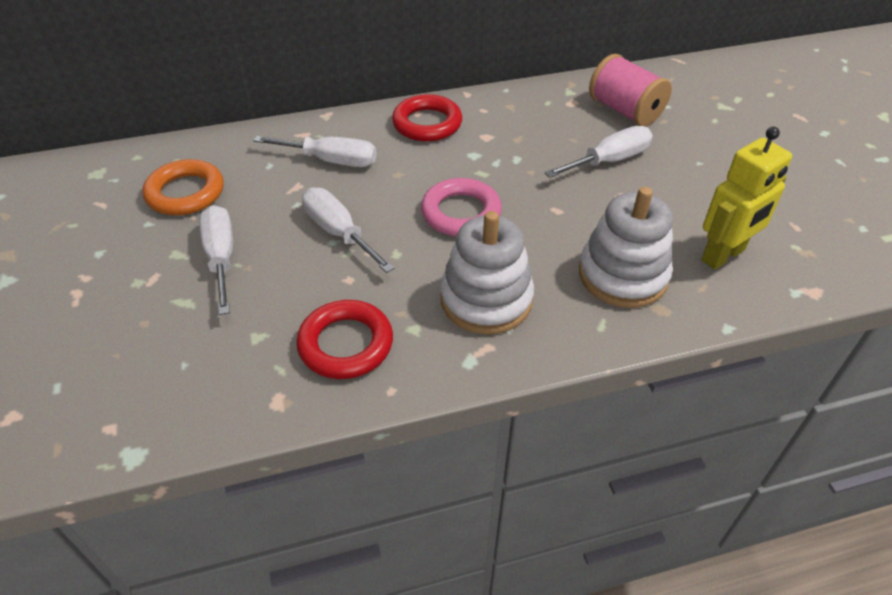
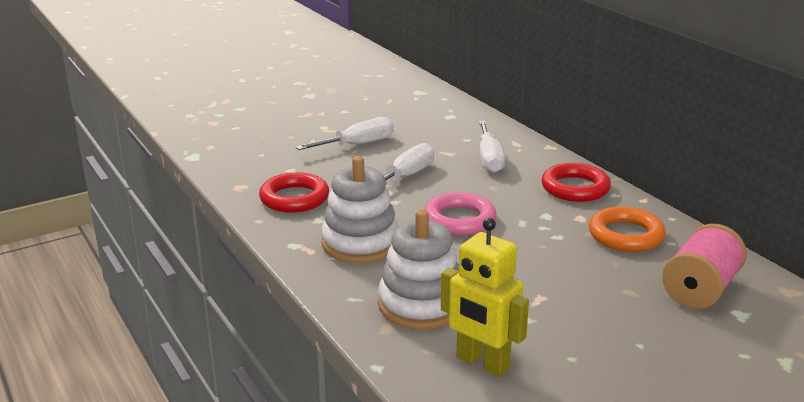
camera: 75 degrees right, 20 degrees down
orange ring [143,159,224,215] -> orange ring moved to [589,206,666,252]
white screwdriver [545,126,653,178] -> none

